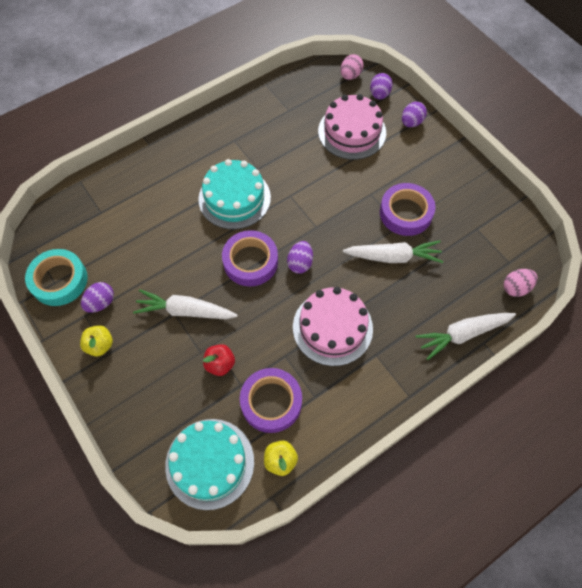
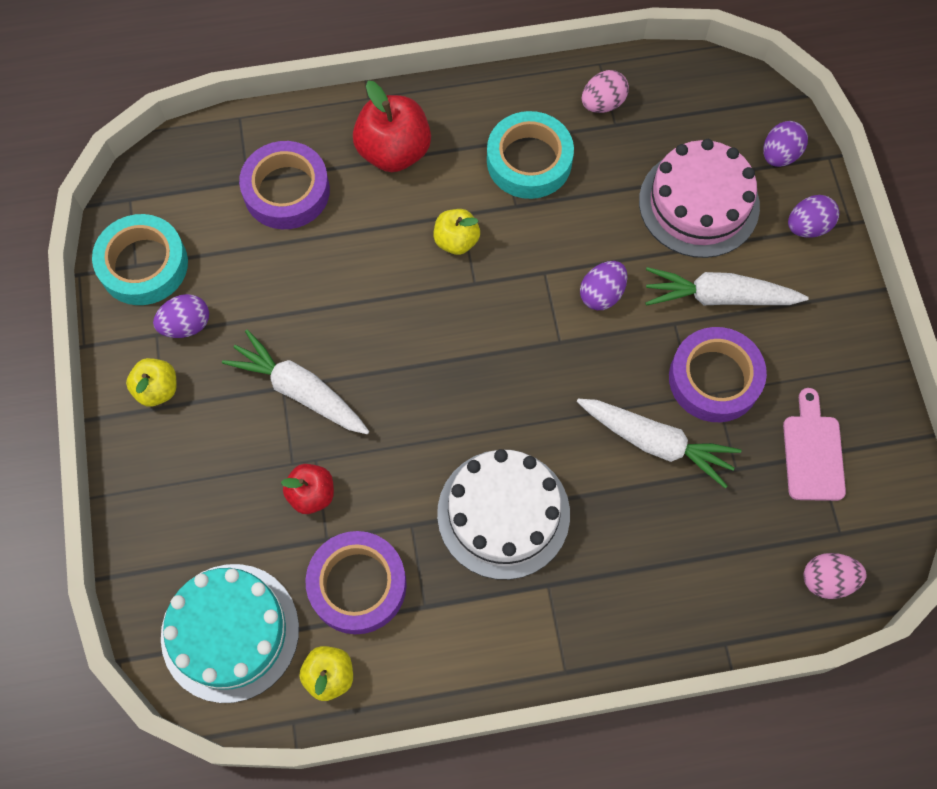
camera: 25 degrees right, 5 degrees up
turquoise cake [198,159,271,229] -> yellow apple [434,209,480,255]
purple tape [222,230,278,287] -> purple tape moved to [239,141,330,229]
purple egg [287,241,313,274] -> purple egg moved to [580,261,628,310]
pink cake [293,287,373,366] -> white cake [437,449,570,580]
pink egg [341,54,364,80] -> pink egg moved to [582,70,629,113]
white carrot [415,313,516,360] -> white carrot moved to [645,267,809,306]
none -> red apple [353,81,431,172]
none -> turquoise tape [487,111,574,199]
none -> pink cutting board [783,388,846,501]

